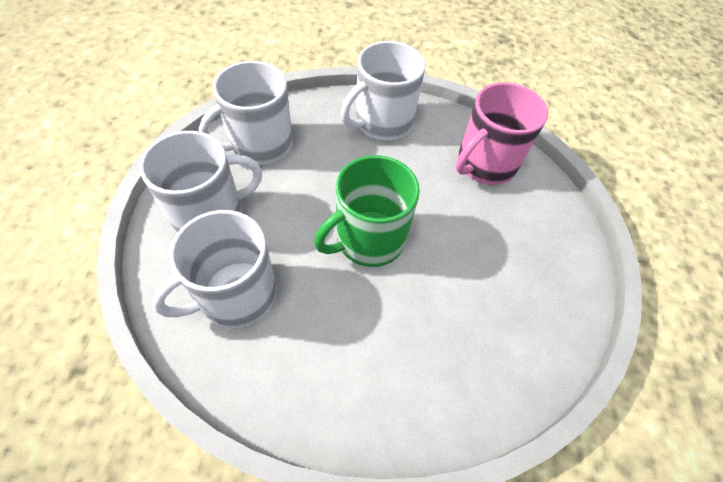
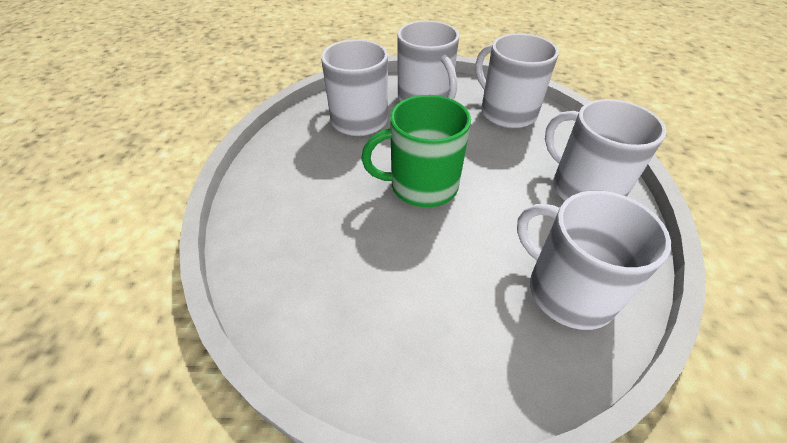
camera: 90 degrees right, 10 degrees down
green mug [314,155,420,267] -> green mug turned 60 degrees counterclockwise [361,95,471,207]
pink mug [456,82,548,185] -> white mug [517,191,671,330]

